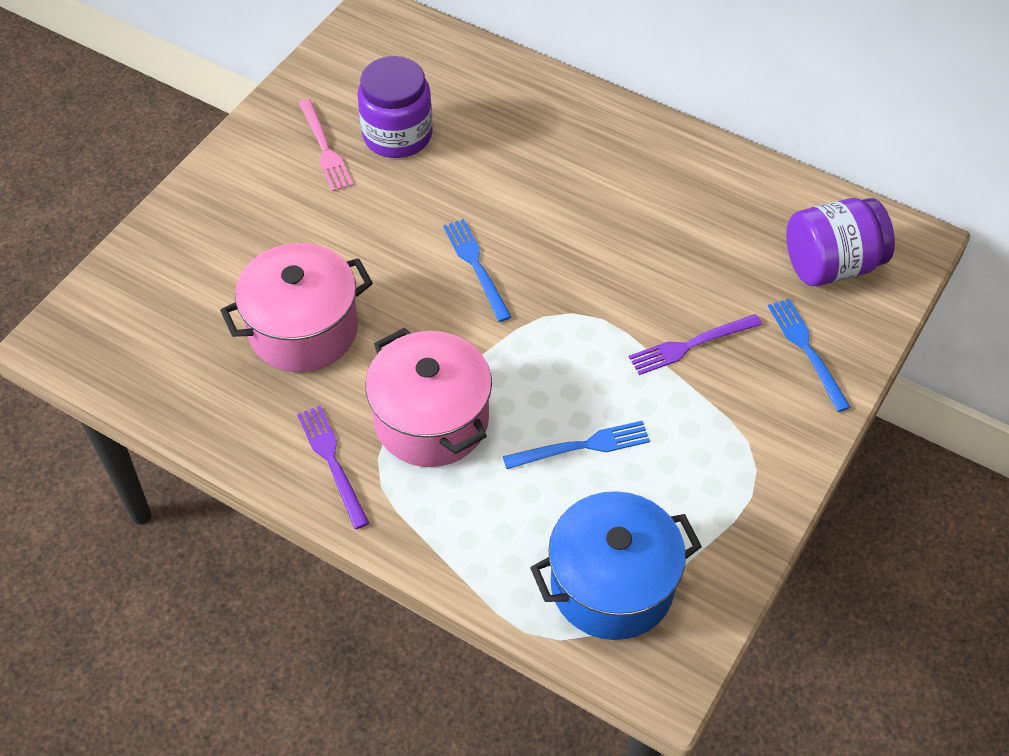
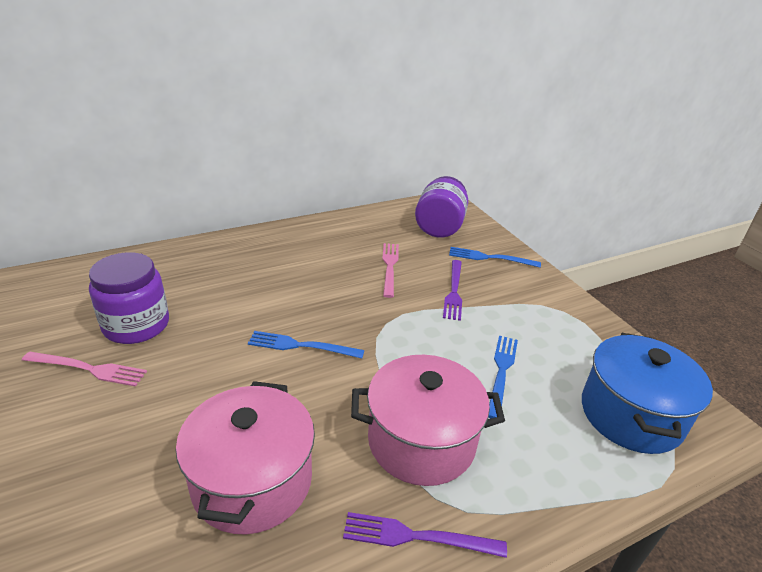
camera: 60 degrees left, 20 degrees down
none -> pink fork [382,243,399,298]

